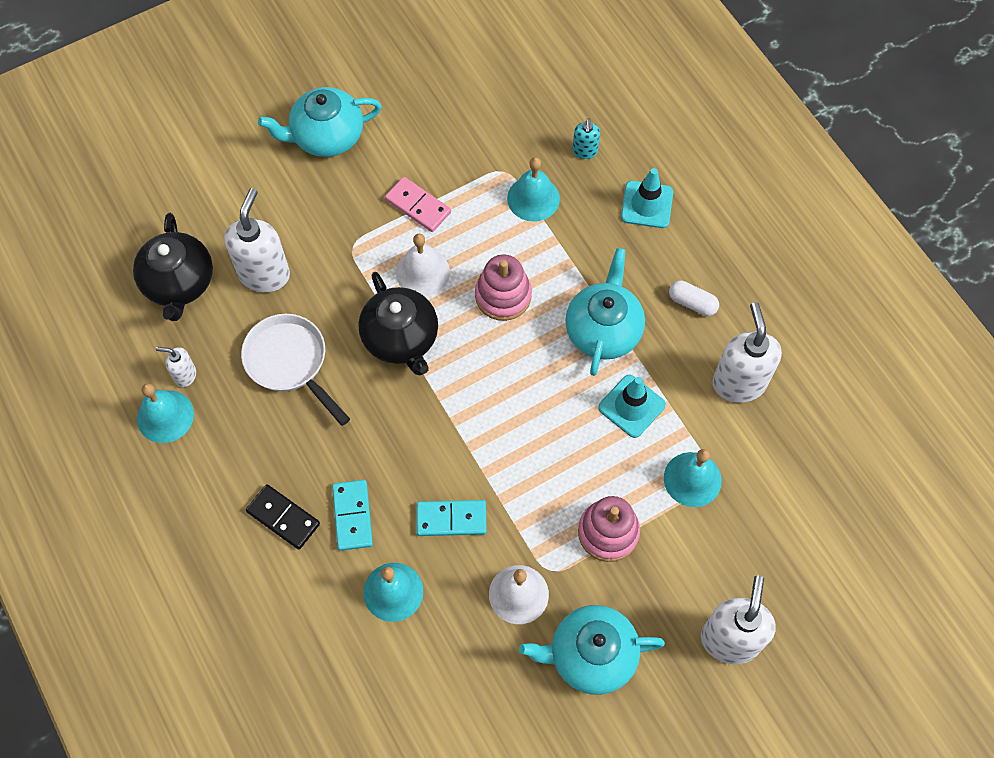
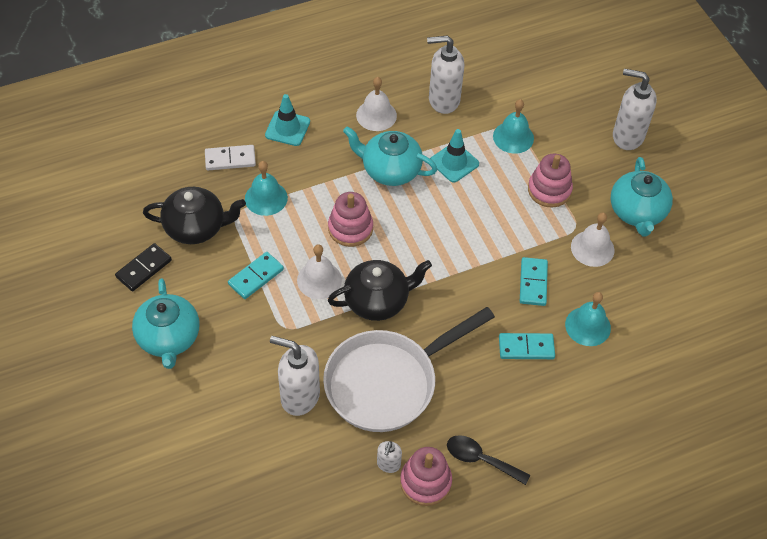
camera: 85 degrees left, 10 degrees down
black teapot [133,213,213,321] -> black teapot moved to [143,187,246,244]
turquoise bell [137,383,194,443] -> pink stacking toy [400,447,452,506]
white pan [241,314,350,426] -> white pan [323,307,495,432], size x1.56
black domino [246,484,320,550] -> black domino moved to [115,243,172,291]
pink domino [385,177,451,232] -> turquoise domino [228,252,284,299]
turquoise soap dispenser [572,118,600,159] -> white domino [205,145,256,170]
white capsule [669,280,719,316] -> white bell [356,77,397,131]
none -> black spoon [447,435,530,485]

